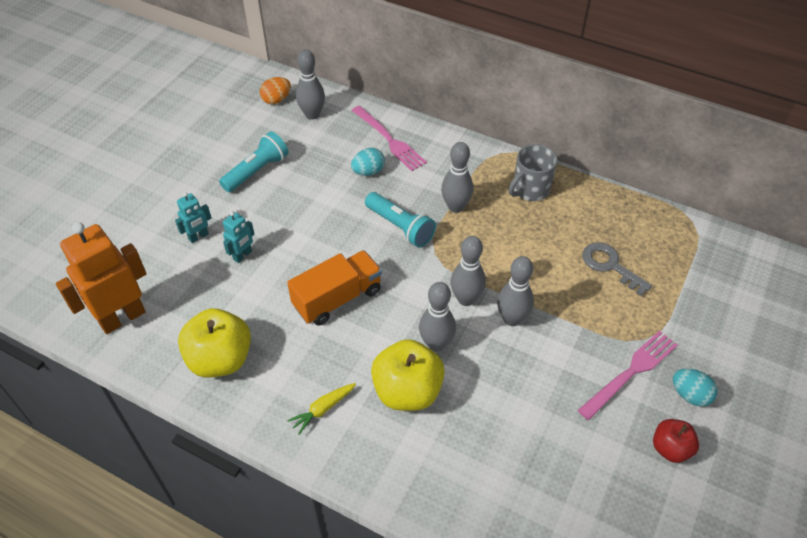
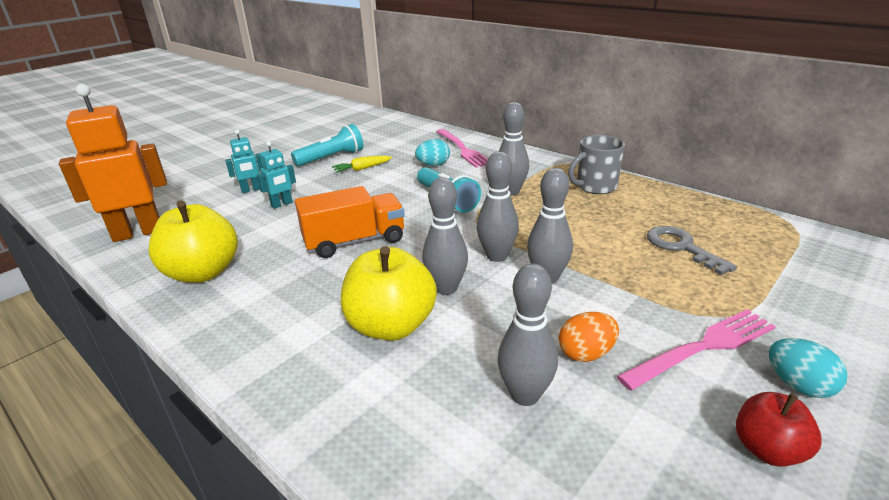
camera: 15 degrees right, 20 degrees down
orange egg [260,77,291,104] -> orange egg moved to [559,312,619,362]
yellow carrot [287,383,356,435] -> yellow carrot moved to [332,156,392,173]
grey bowling pin [296,49,325,120] -> grey bowling pin moved to [497,263,558,406]

